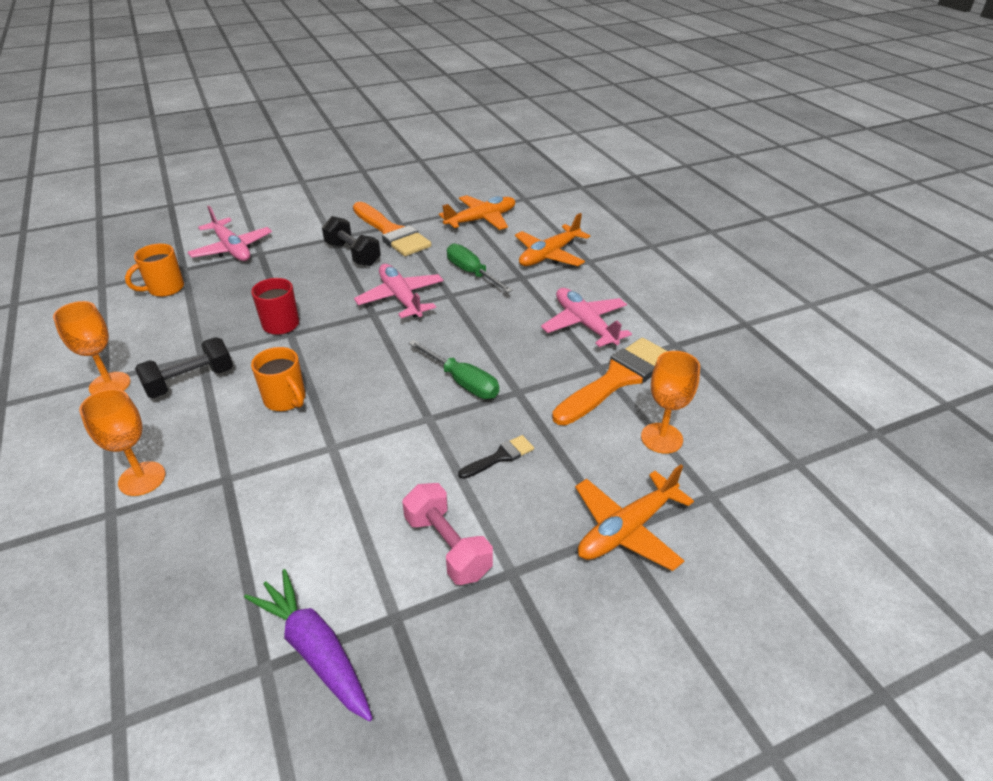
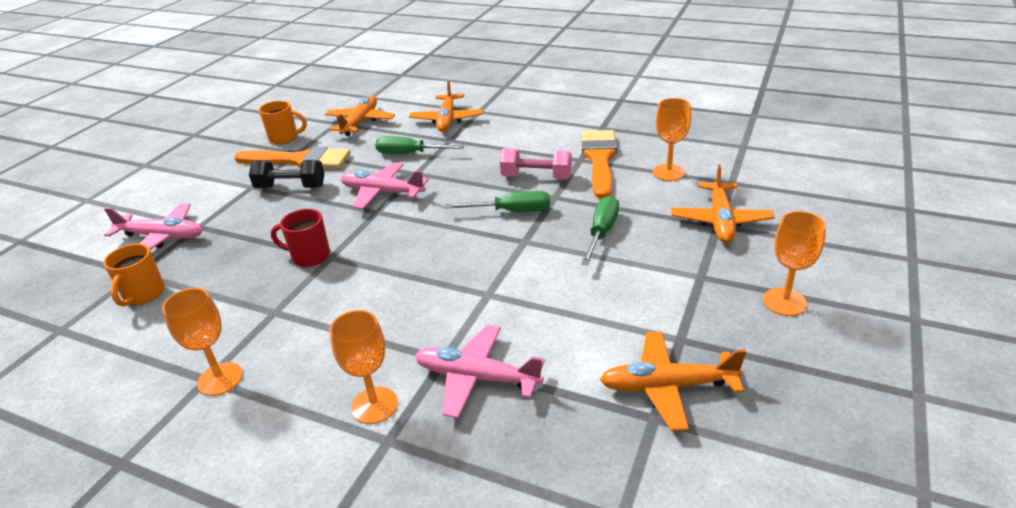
camera: 40 degrees left, 5 degrees down
black dumbbell [135,337,233,399] -> none
purple carrot [244,569,373,722] -> orange plane [600,331,746,431]
orange mug [251,347,305,411] -> orange mug moved to [259,101,307,144]
pink dumbbell [402,483,493,585] -> pink dumbbell moved to [500,148,572,179]
black brush [458,435,534,479] -> green screwdriver [581,196,619,265]
pink plane [541,288,632,347] -> pink plane moved to [415,325,545,418]
none -> orange goblet [763,211,826,316]

